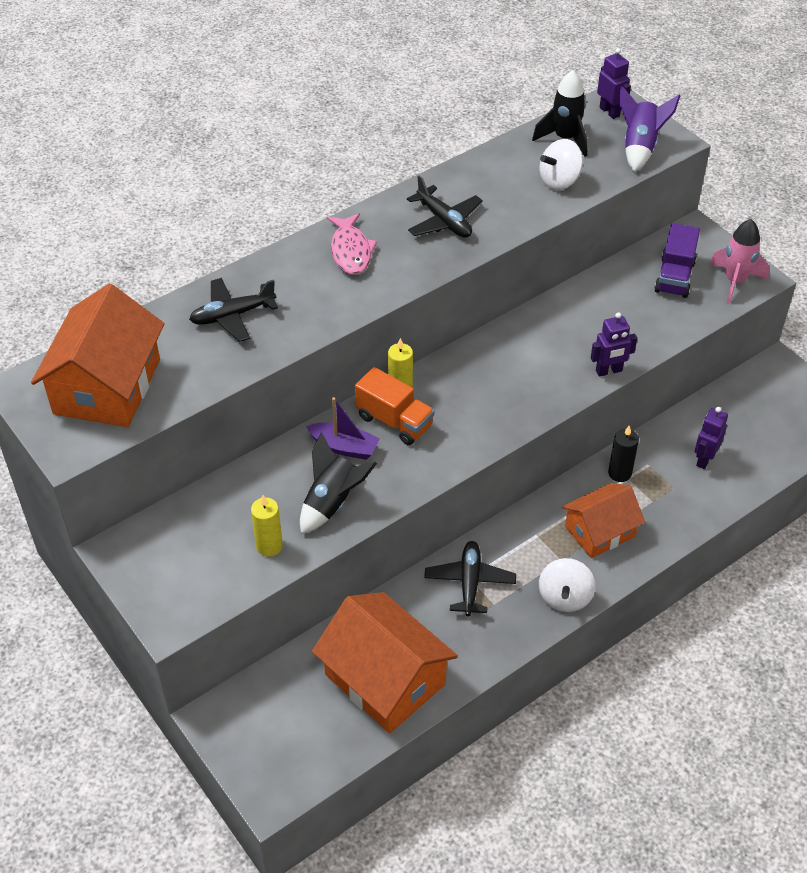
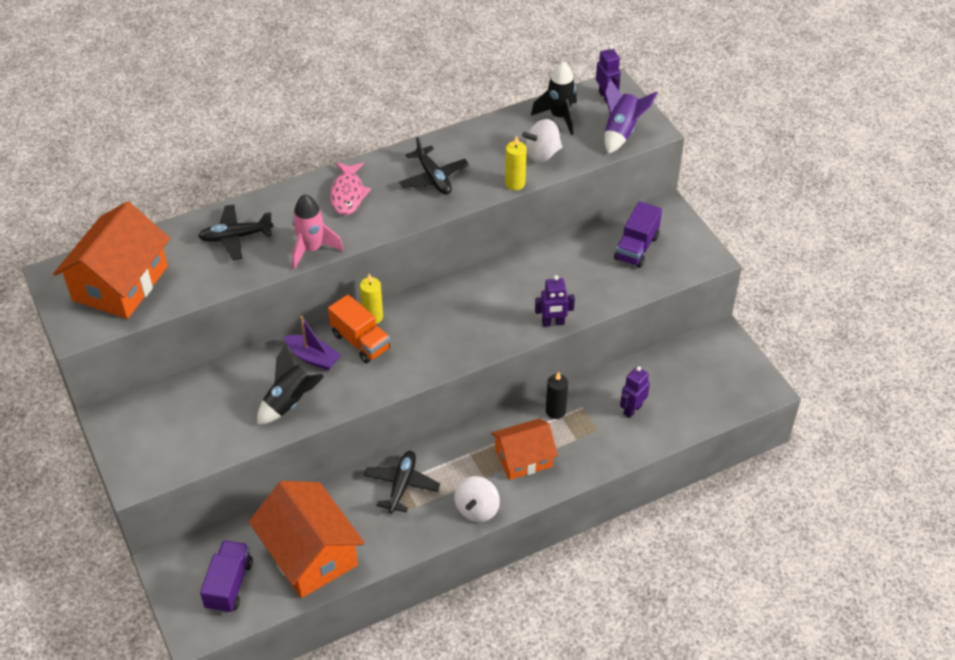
camera: 10 degrees right, 0 degrees up
yellow candle [251,495,283,557] -> yellow candle moved to [505,135,527,190]
pink rocket [710,219,769,304] -> pink rocket moved to [292,194,344,270]
none -> purple truck [200,540,253,613]

